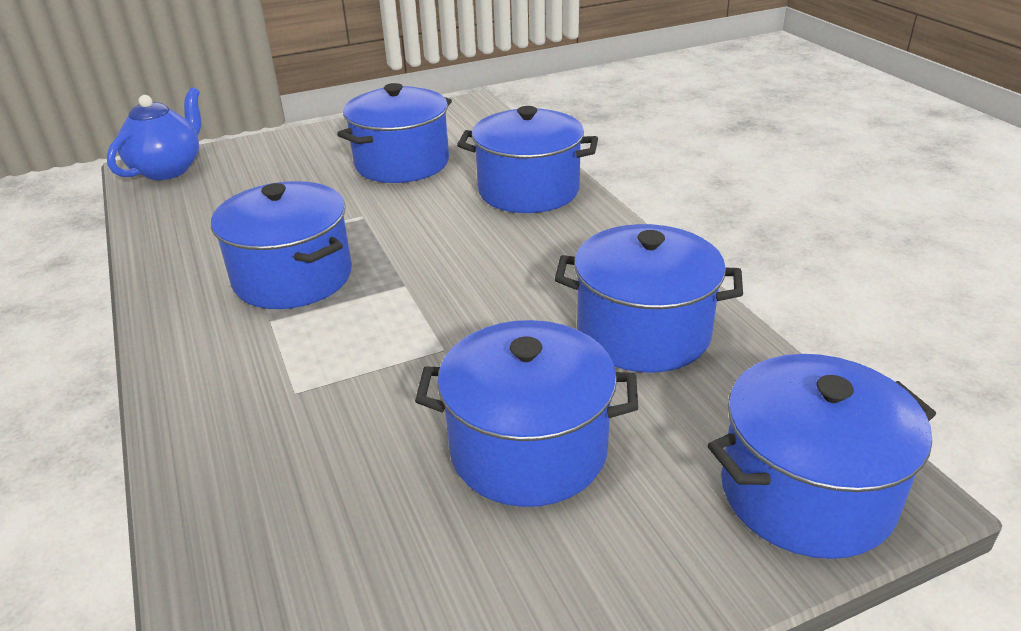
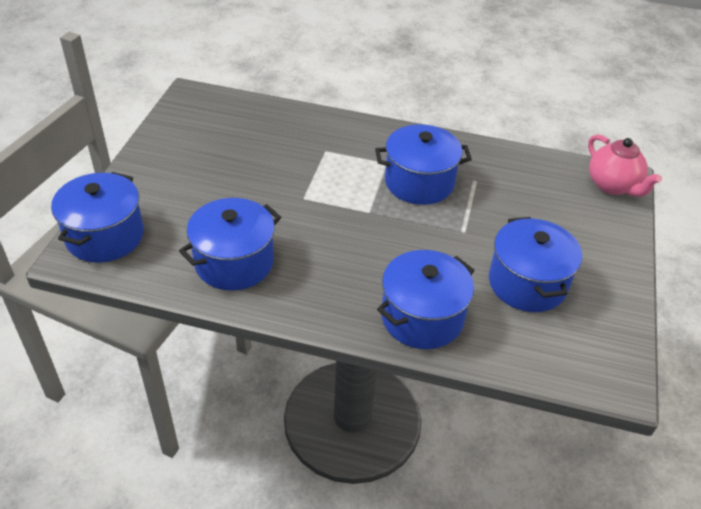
camera: 125 degrees right, 10 degrees up
blue teapot [107,87,201,180] -> pink teapot [588,134,662,197]
blue pot [415,320,638,507] -> none

